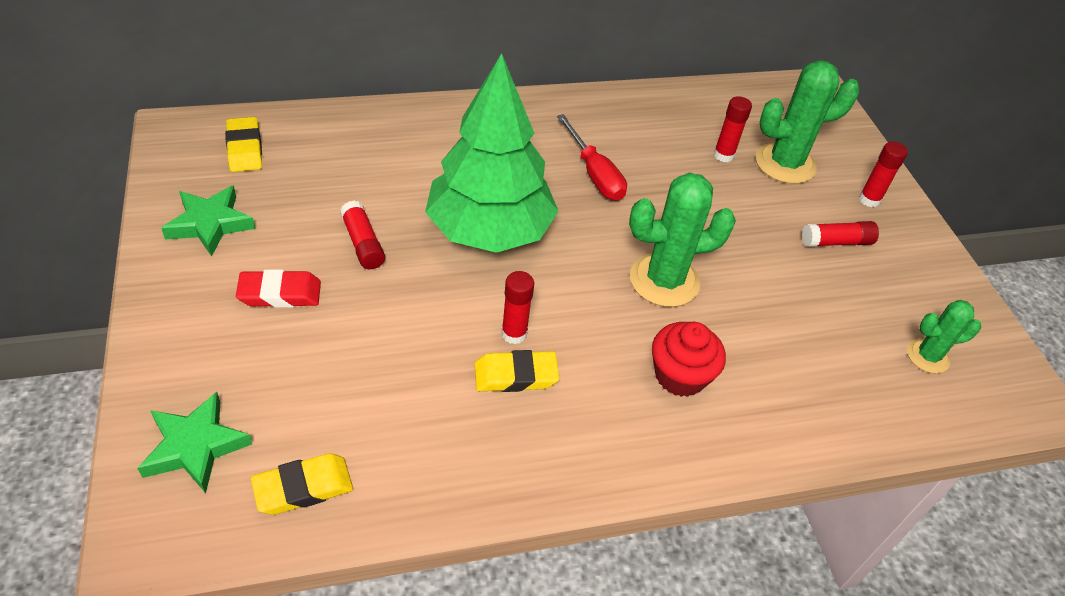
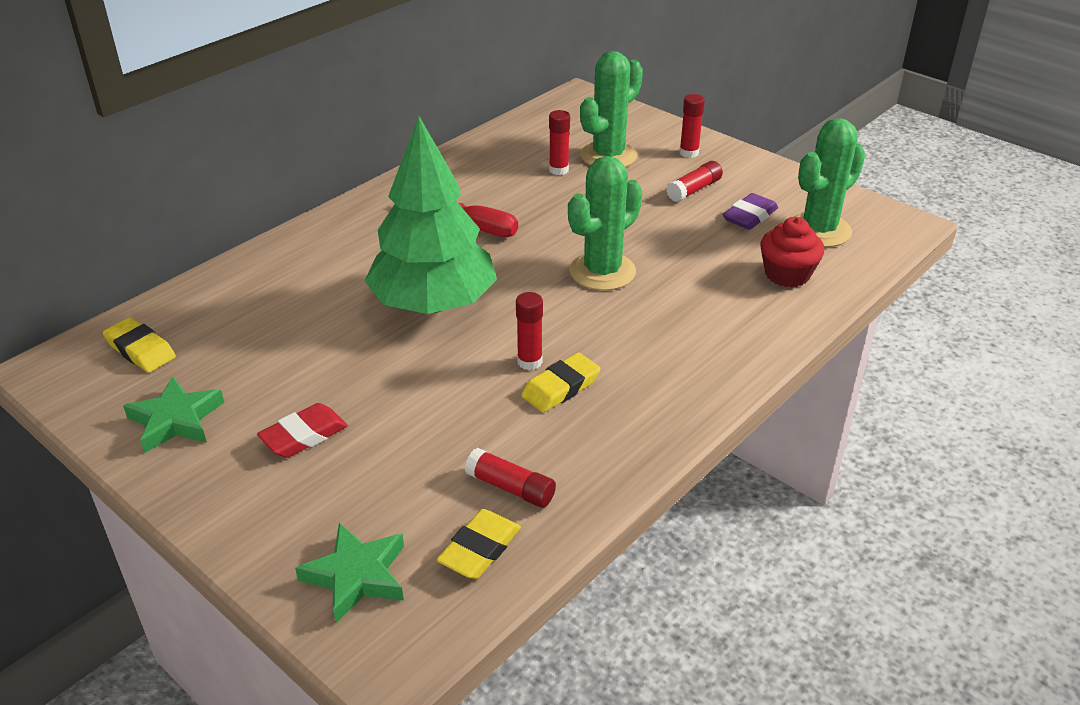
camera: 30 degrees left, 10 degrees down
red glue stick [340,201,385,269] -> red glue stick moved to [465,448,556,508]
red cupcake [652,322,726,397] -> red cupcake moved to [760,217,824,287]
green cactus [907,300,981,374] -> green cactus [793,118,865,247], size x1.74
none -> purple eraser [723,193,778,230]

